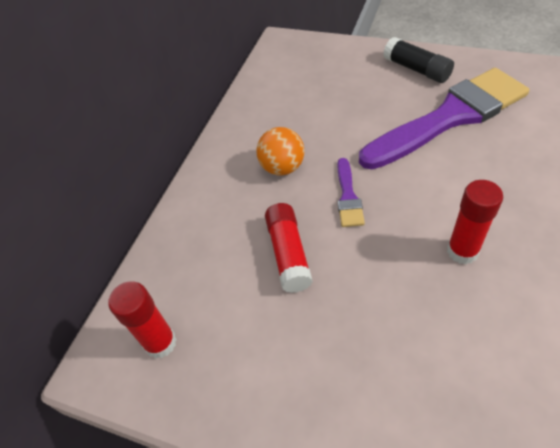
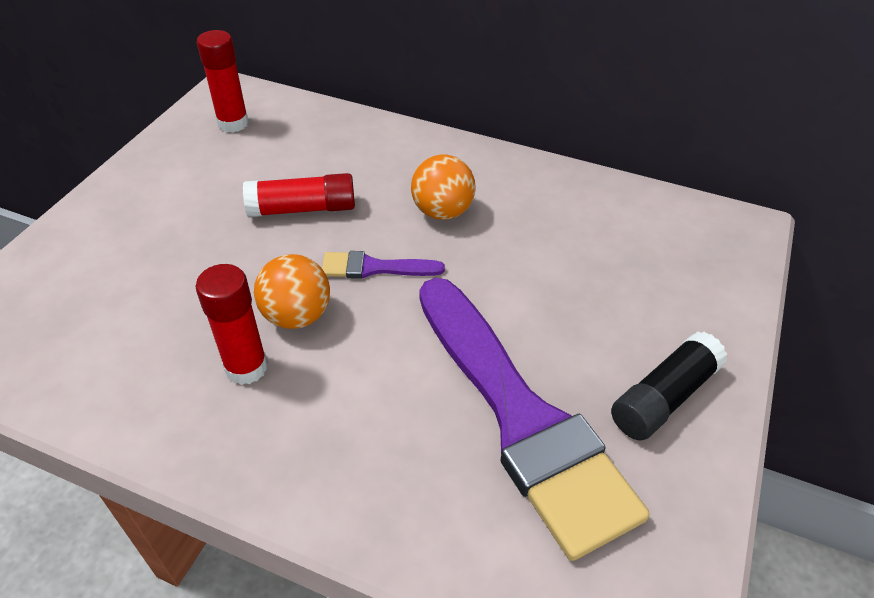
camera: 85 degrees right, 5 degrees down
none -> orange ball [254,254,330,329]

